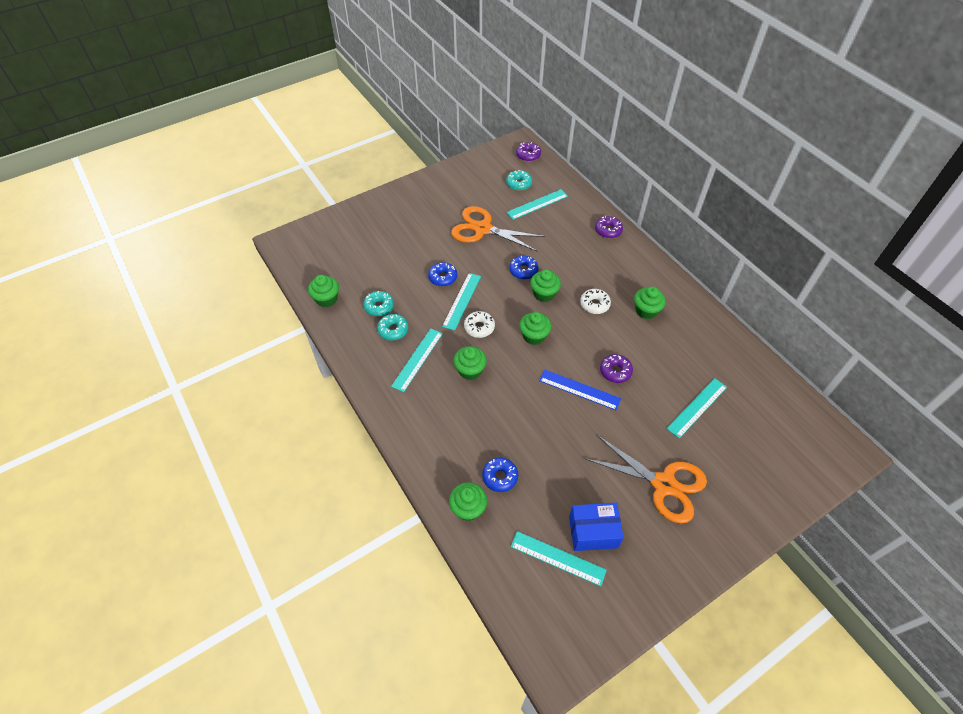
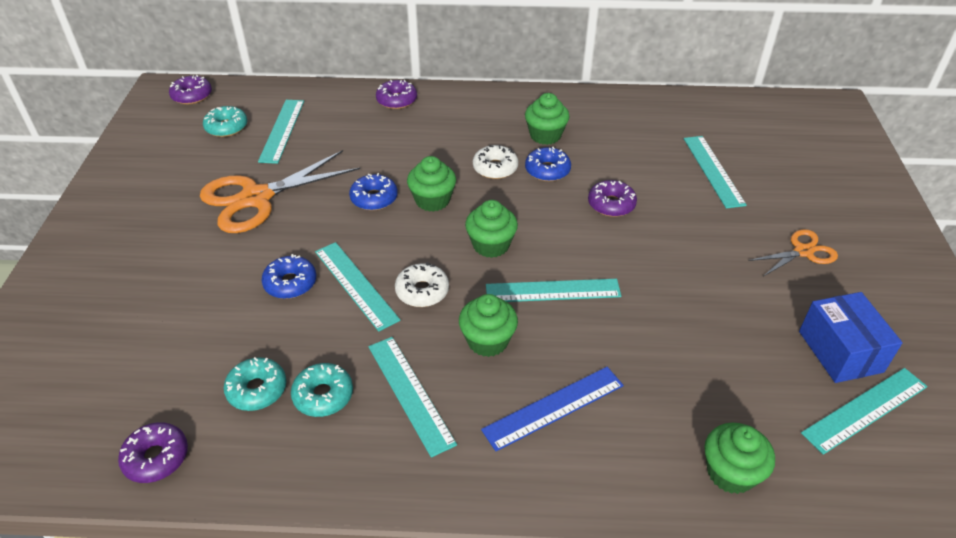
camera: 55 degrees left, 10 degrees down
green cupcake [308,275,339,307] -> purple donut [118,422,188,483]
blue donut [482,458,518,492] -> blue donut moved to [525,147,571,182]
blue ruler [539,370,621,410] -> blue ruler moved to [481,367,624,451]
blue box [569,503,624,551] -> blue box turned 45 degrees counterclockwise [799,292,903,383]
orange scissors [584,435,707,523] -> orange scissors [748,229,838,276], size x0.53
none -> turquoise ruler [486,279,621,302]

